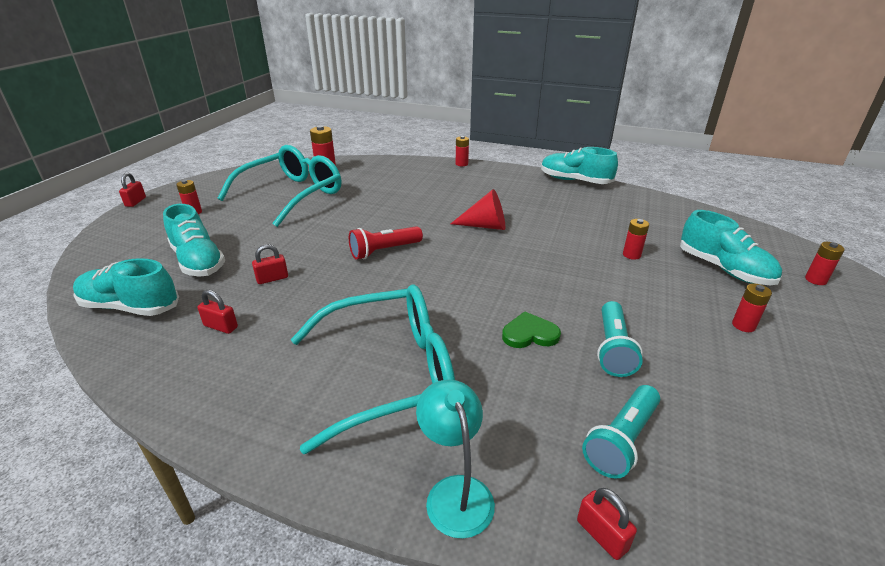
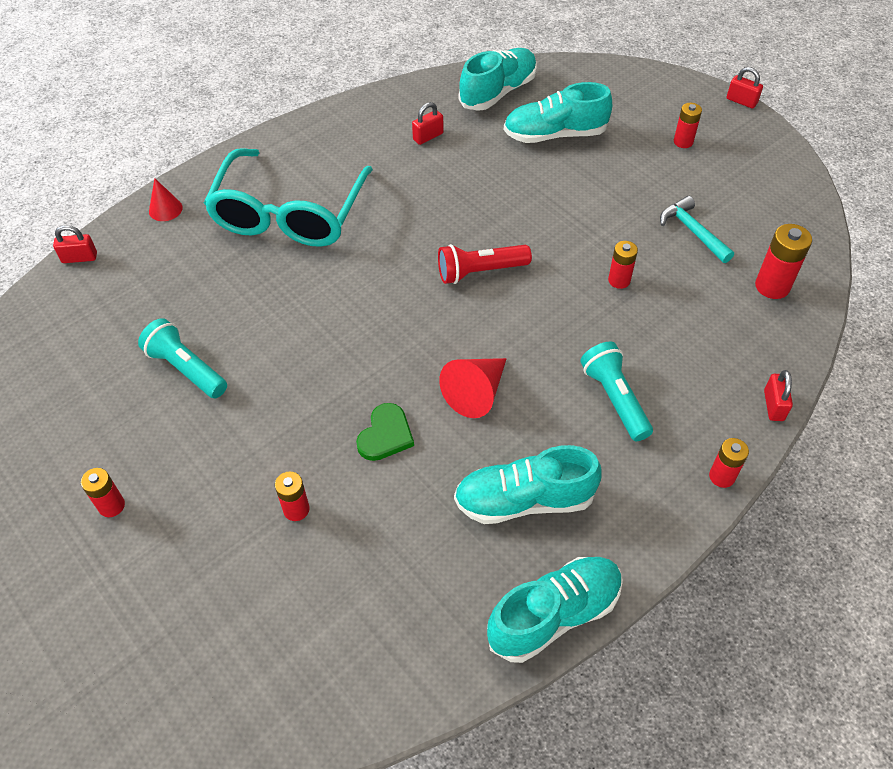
camera: 120 degrees right, 20 degrees up
turquoise glasses [218,145,341,227] -> turquoise hammer [660,196,734,263]
red padlock [252,244,288,284] -> red padlock moved to [764,370,793,421]
red flashlight [349,226,423,260] -> red flashlight turned 105 degrees counterclockwise [438,244,532,284]
turquoise lamp [416,380,495,539] -> red cone [149,178,183,221]
green heart [502,311,561,348] -> green heart moved to [356,403,414,461]
turquoise flashlight [582,385,660,479] -> turquoise flashlight moved to [580,341,653,441]
turquoise shoe [680,210,782,285] -> turquoise shoe moved to [454,445,602,524]
red battery [805,242,844,285] -> red battery moved to [608,241,638,289]

